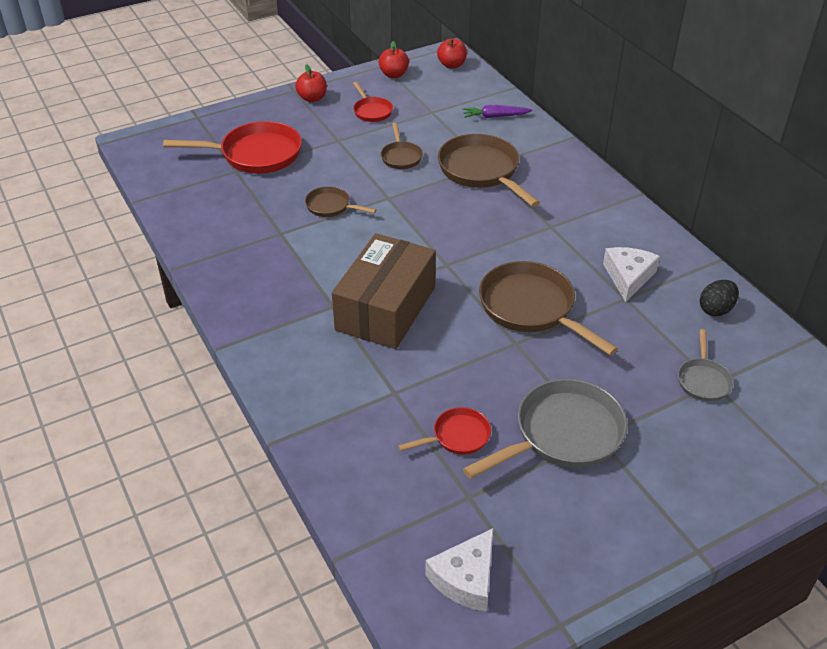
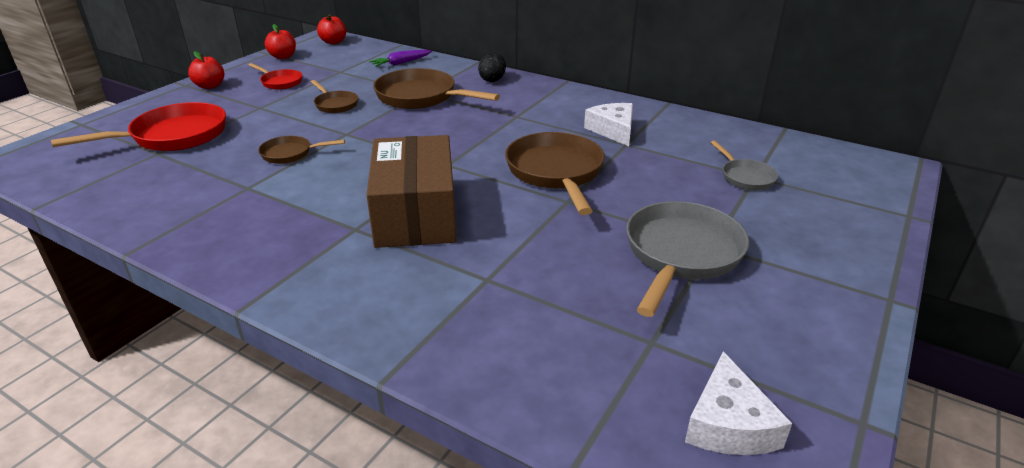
camera: 30 degrees left, 10 degrees down
red pan [398,407,491,454] -> none
brown pan [479,261,618,355] -> brown pan turned 60 degrees clockwise [505,132,605,215]
black egg [700,280,739,316] -> black egg moved to [478,53,506,82]

